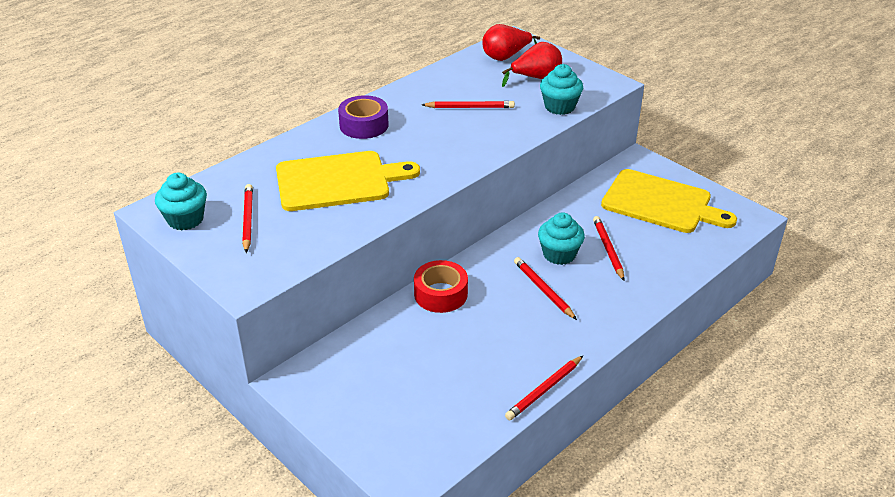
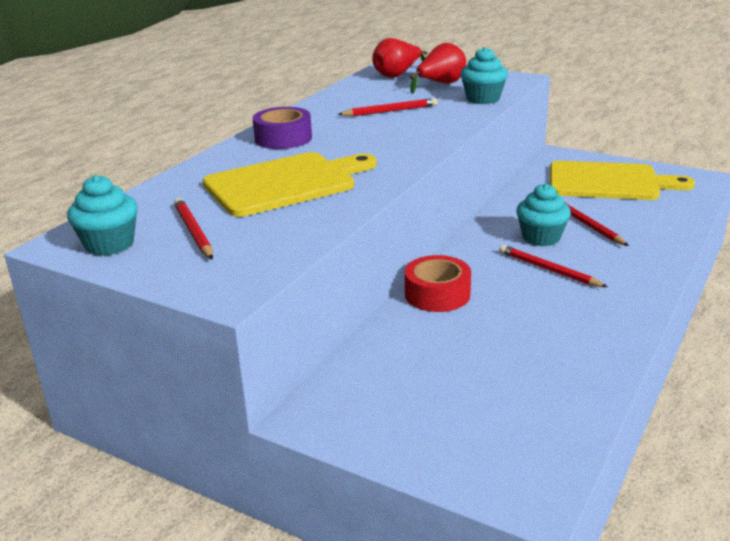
camera: 15 degrees left, 10 degrees down
red pencil [505,356,583,420] -> none

